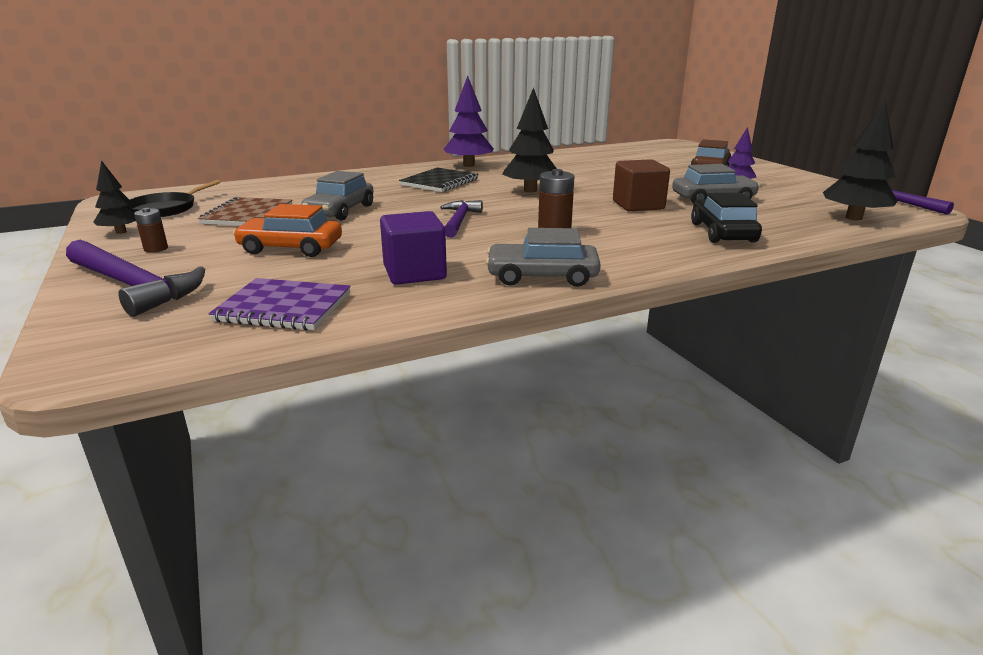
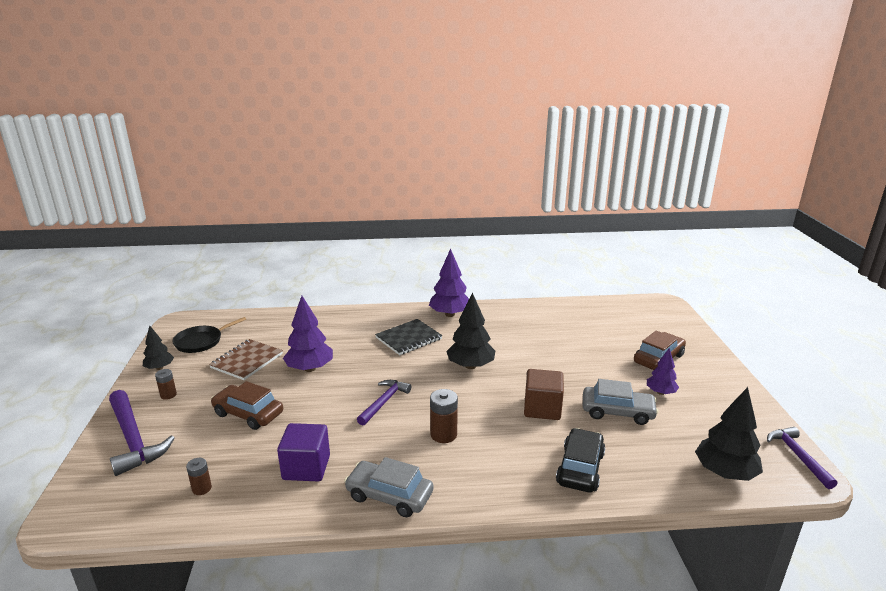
camera: 20 degrees right, 0 degrees up
purple notebook [208,278,351,331] -> brown battery [186,458,212,495]
orange car [233,204,342,257] -> brown car [211,381,283,430]
grey car [301,171,374,220] -> purple tree [283,296,333,372]

